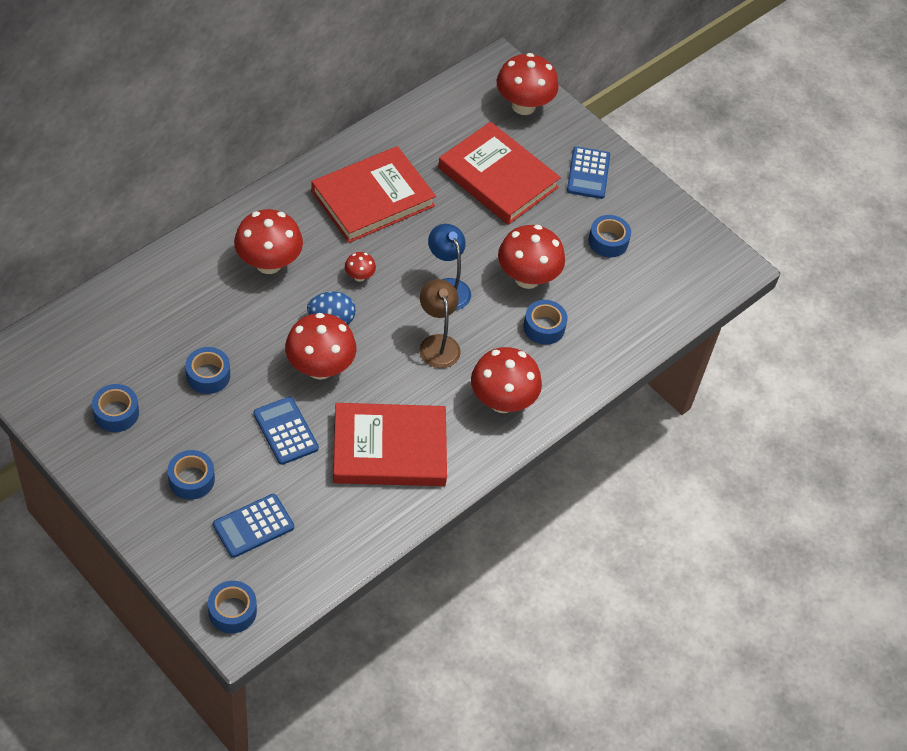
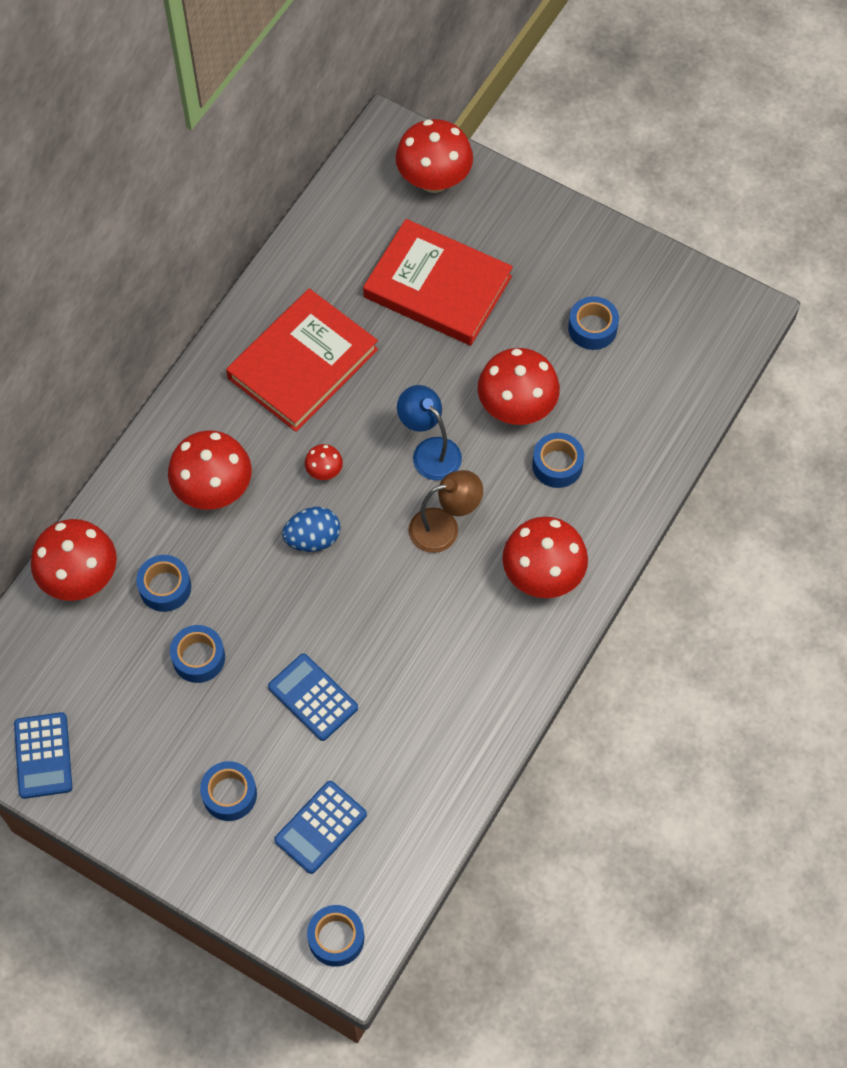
camera: 10 degrees left, 10 degrees up
blue tape [92,384,139,432] -> blue tape moved to [136,555,191,612]
red mushroom [285,313,357,380] -> red mushroom moved to [31,519,117,601]
red book [333,403,447,486] -> none
brown lamp [419,279,461,368] -> brown lamp turned 105 degrees clockwise [409,470,483,553]
blue calculator [567,146,610,199] -> blue calculator moved to [14,712,72,799]

